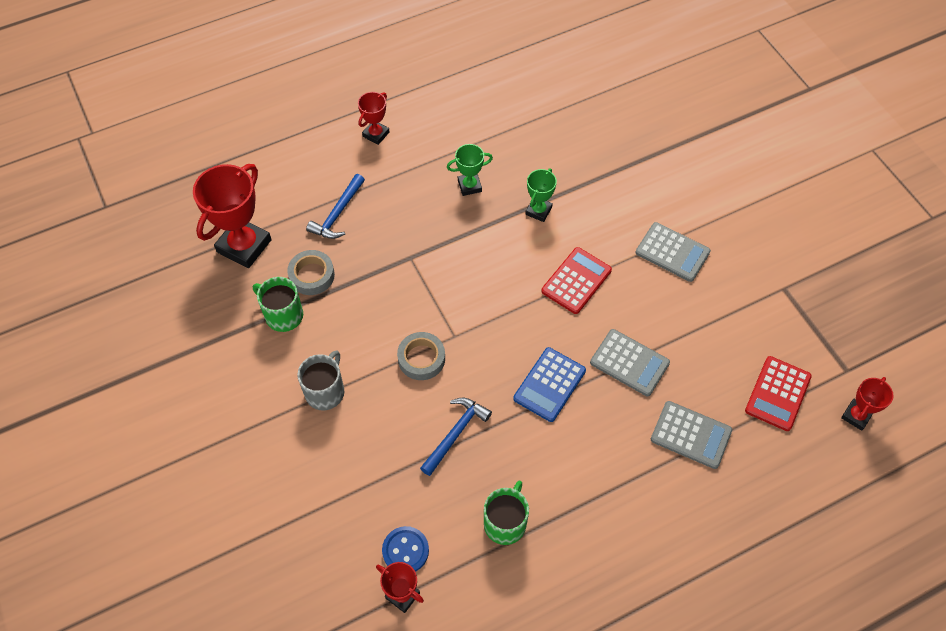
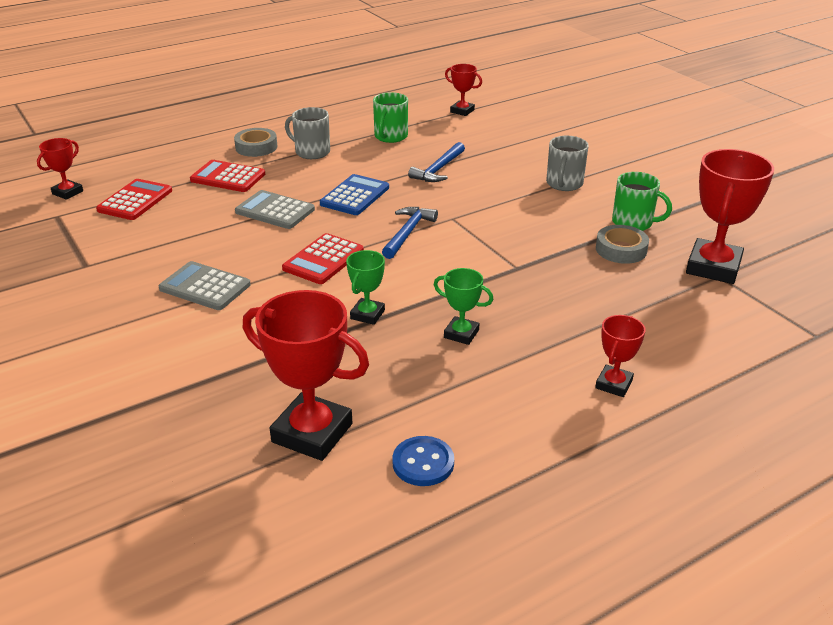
camera: 175 degrees right, 25 degrees down
blue hammer [306,174,365,239] -> blue hammer moved to [382,207,438,259]
blue button [382,526,429,572] -> blue button moved to [393,436,454,486]
grey tape [397,332,445,380] -> grey tape moved to [234,128,277,157]
green trophy [447,144,493,196] -> green trophy turned 45 degrees clockwise [434,268,494,345]
grey calculator [651,401,732,469] -> red calculator [190,160,265,192]
none -> red trophy [243,290,369,461]
none -> grey mug [285,107,330,159]

